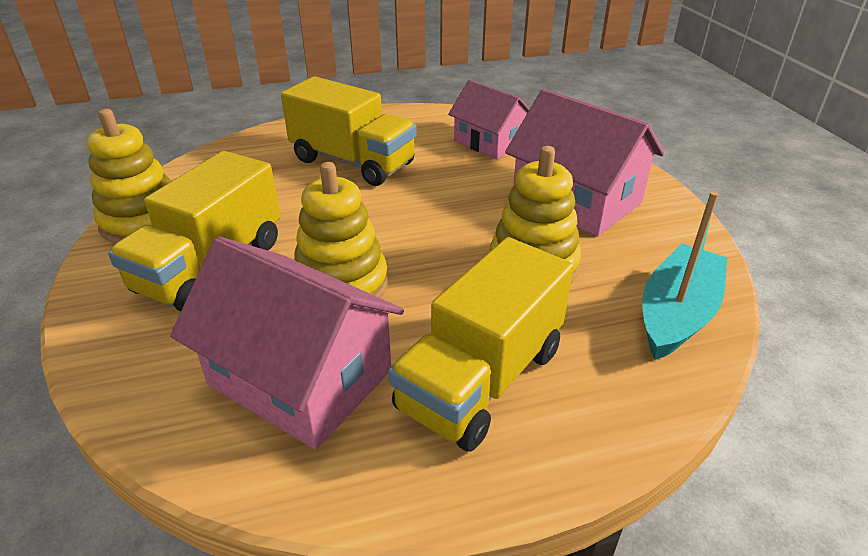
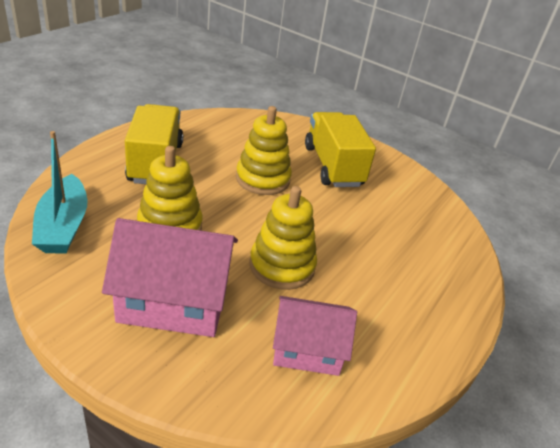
camera: 135 degrees right, 0 degrees up
yellow stacking toy [87,109,171,244] -> yellow stacking toy moved to [250,186,317,290]
pink house [170,237,404,449] -> none
yellow truck [281,77,417,186] -> none

